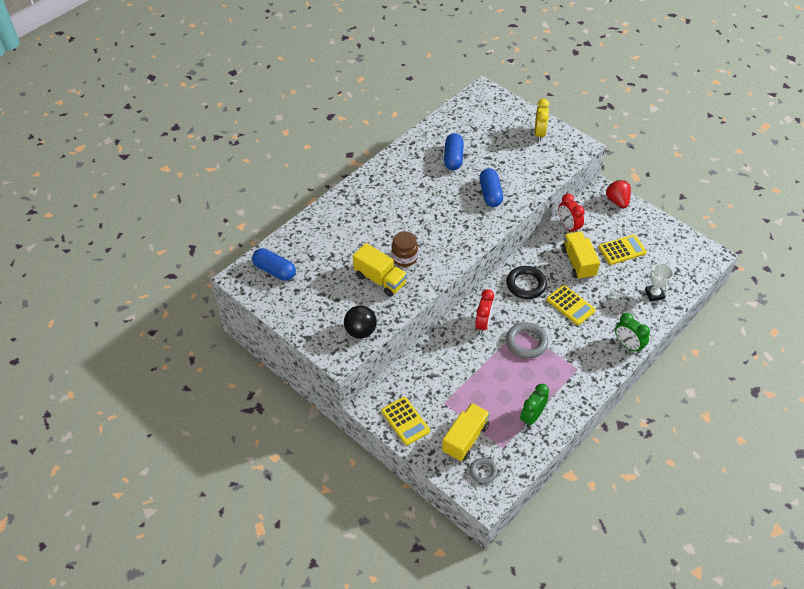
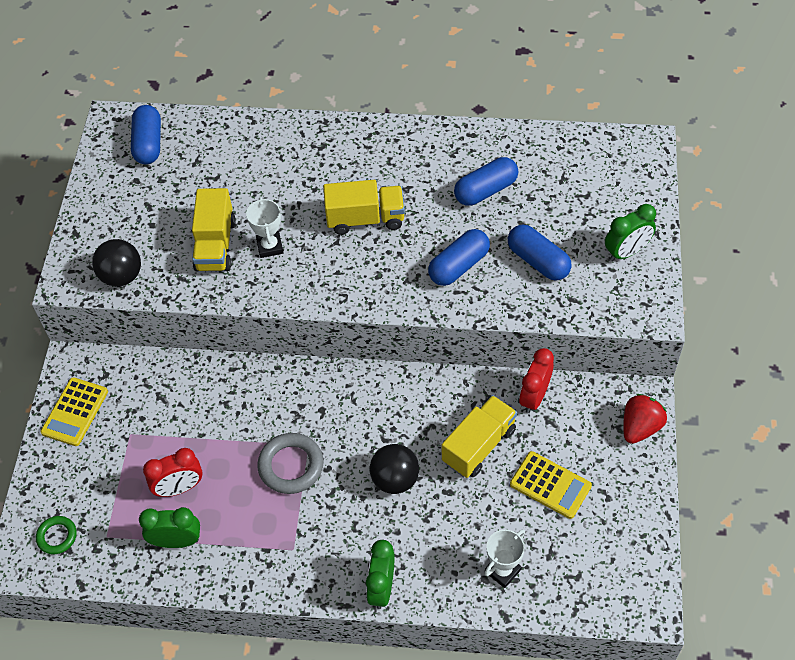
camera: 55 degrees right, 5 degrees up
brown jar [391,231,418,267] -> white trophy [246,197,284,258]
yellow truck [442,403,490,461] -> yellow truck moved to [323,180,405,235]
grey ring [470,458,498,484] -> green ring [36,516,77,554]
red clock [475,289,494,334] -> red clock moved to [143,448,202,497]
black ring [506,266,547,299] -> none
yellow clock [535,99,549,141] -> green clock [605,204,656,261]
yellow calculator [546,285,596,325] -> black ball [370,444,419,494]
none -> blue capsule [508,225,572,281]

